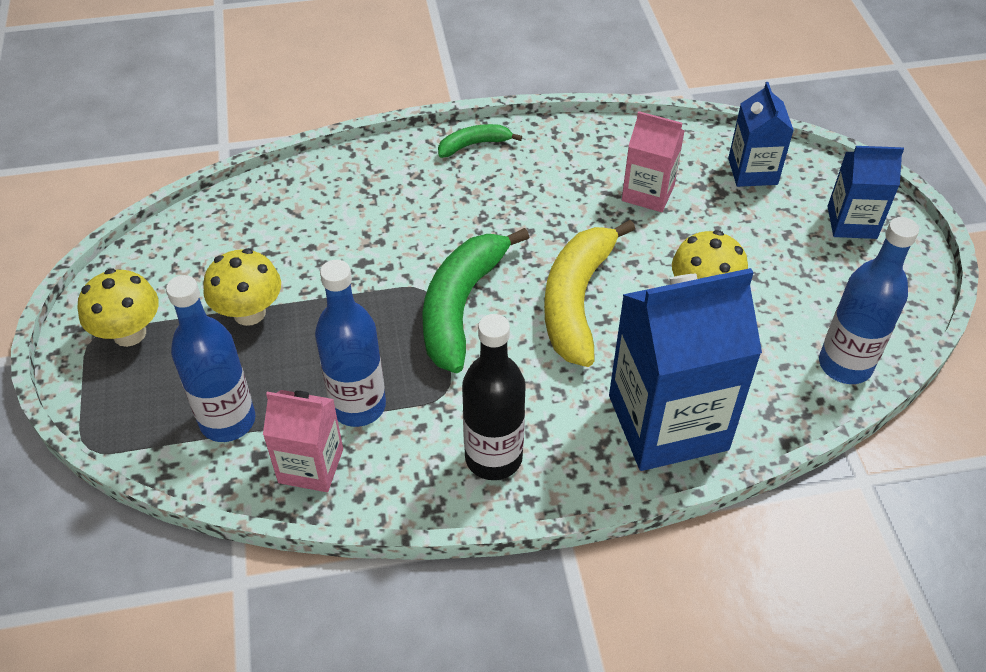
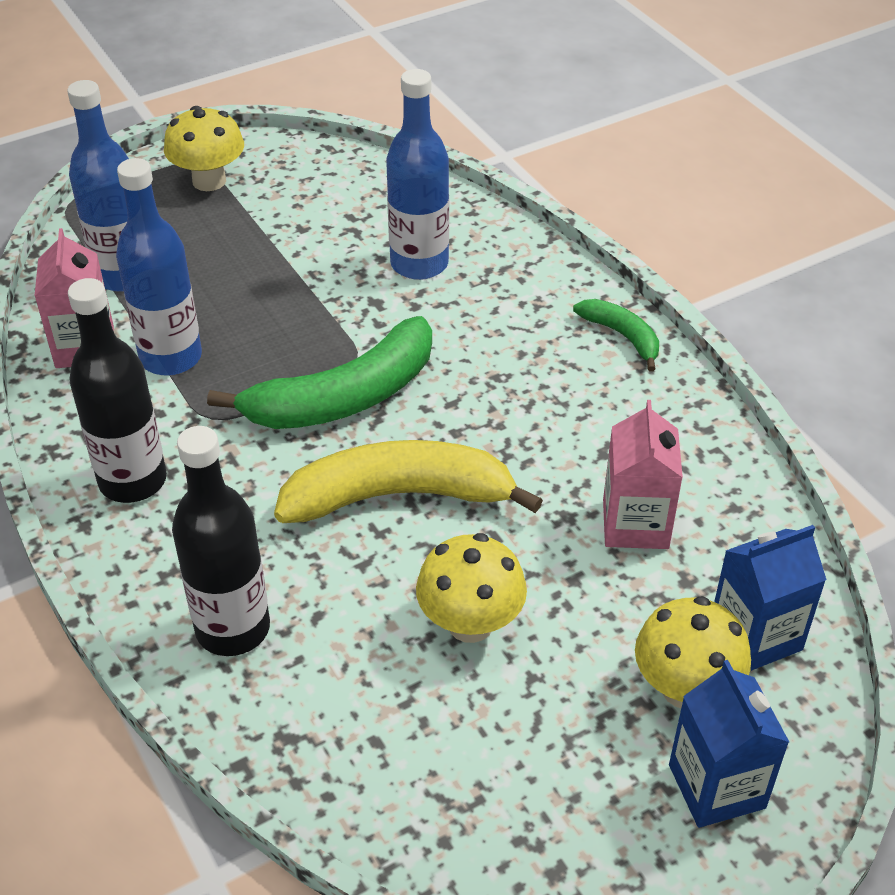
camera: 70 degrees right, 5 degrees down
yellow mushroom [203,248,281,326] -> yellow mushroom moved to [635,596,751,708]
green banana [422,228,529,373] -> green banana turned 150 degrees clockwise [207,316,432,429]
blue carton [609,268,762,471] -> black bottle [172,426,270,656]
blue bottle [819,217,919,384] -> blue bottle moved to [386,69,449,280]

